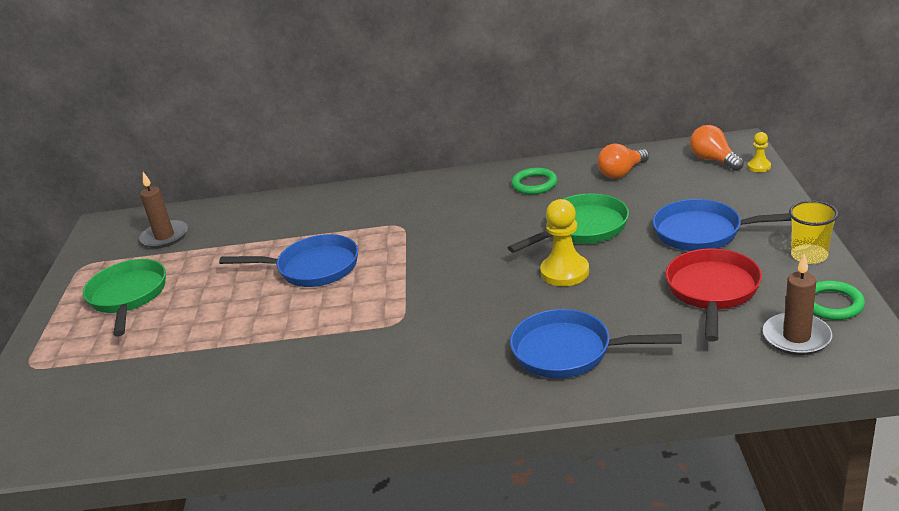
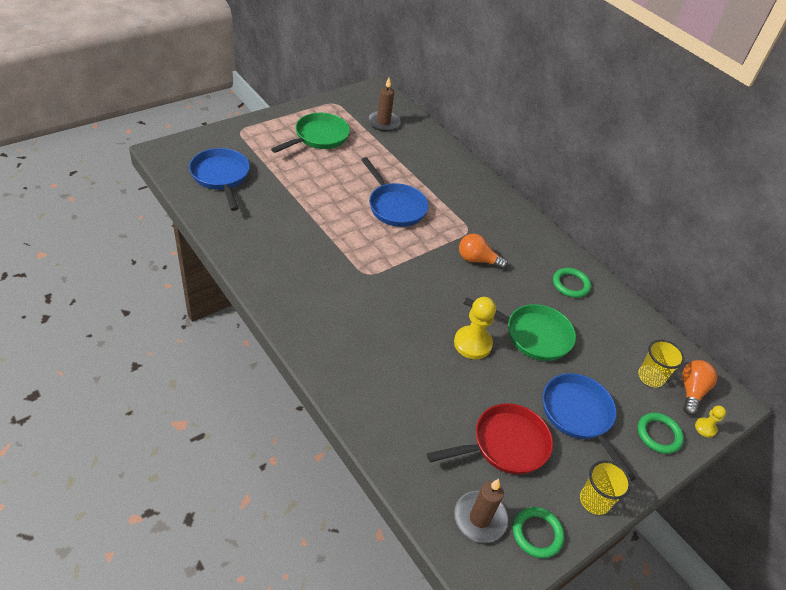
camera: 45 degrees right, 15 degrees up
blue pan [510,309,682,378] -> blue pan moved to [189,148,250,211]
orange light bulb [597,144,649,179] -> orange light bulb moved to [459,234,508,270]
none -> yellow cup [638,339,685,387]
none -> green ring [638,412,684,454]

